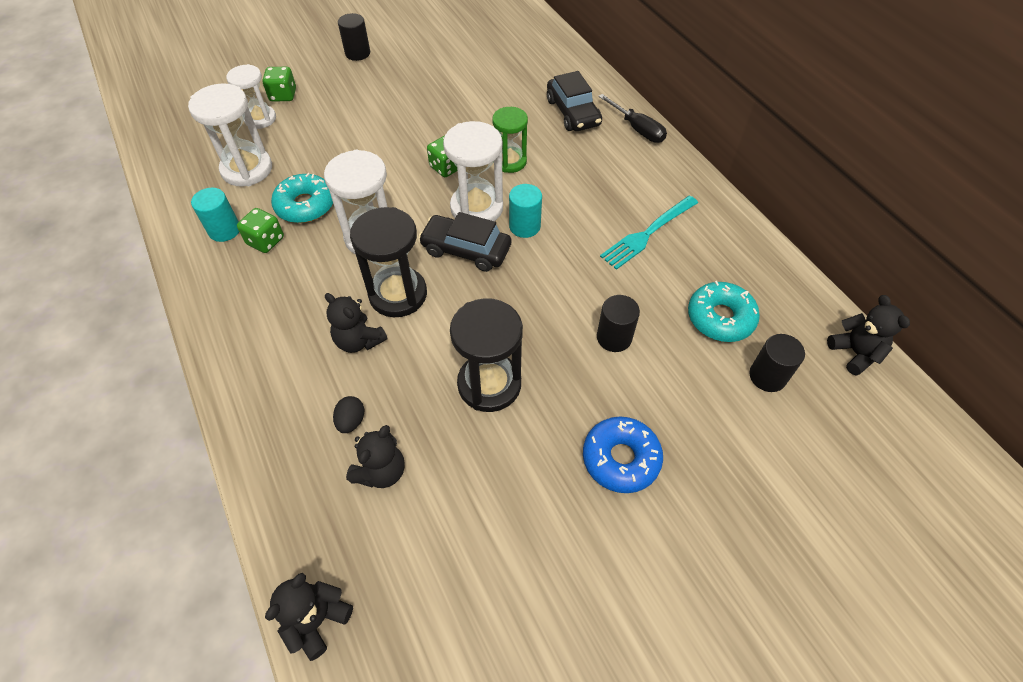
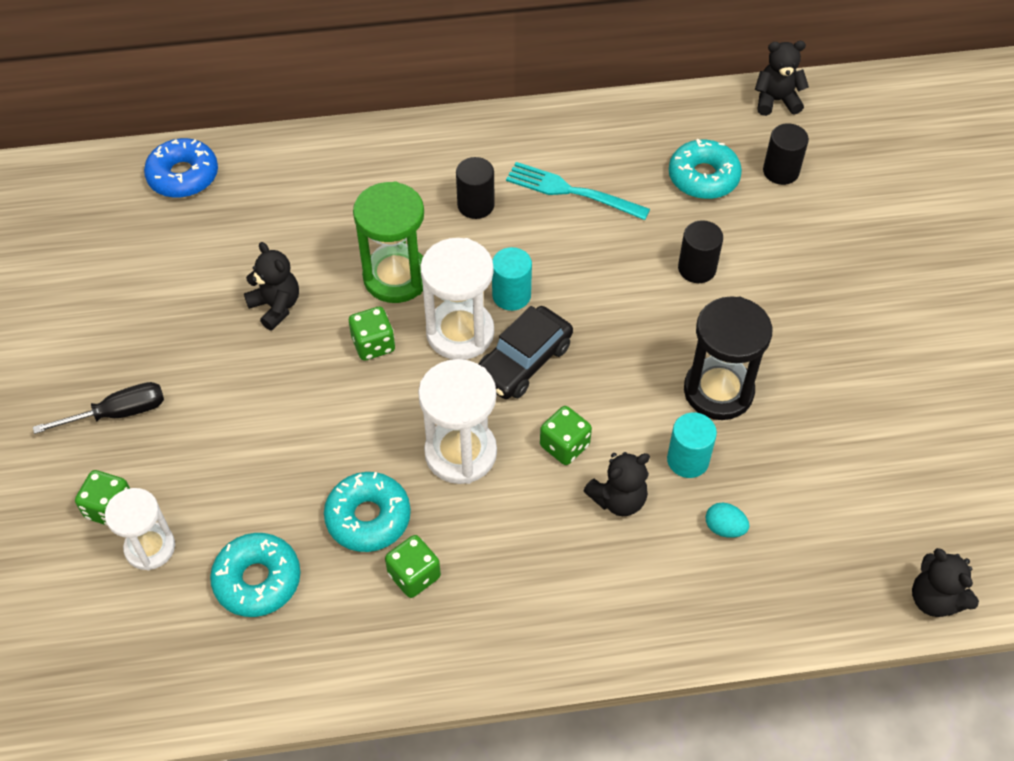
camera: 70 degrees left, 0 degrees up
white hourglass [188,83,272,187] -> turquoise donut [210,533,301,617]
turquoise cylinder [191,188,239,242] -> turquoise cylinder moved to [667,412,717,478]
black egg [333,396,365,433] -> turquoise egg [706,503,750,538]
black cylinder [338,13,370,61] -> black cylinder moved to [456,157,495,219]
black teddy bear [346,425,405,488] -> black teddy bear moved to [244,242,299,330]
black hourglass [350,207,427,317] -> green dice [540,406,592,465]
green hourglass [492,107,528,173] -> green hourglass [353,181,424,303], size x1.51
black car [547,71,602,131] -> none
blue donut [583,417,663,493] -> blue donut moved to [144,138,218,198]
black screwdriver [598,94,667,143] -> black screwdriver moved to [33,382,164,434]
turquoise fork [600,196,698,270] -> turquoise fork turned 135 degrees clockwise [506,162,650,220]

